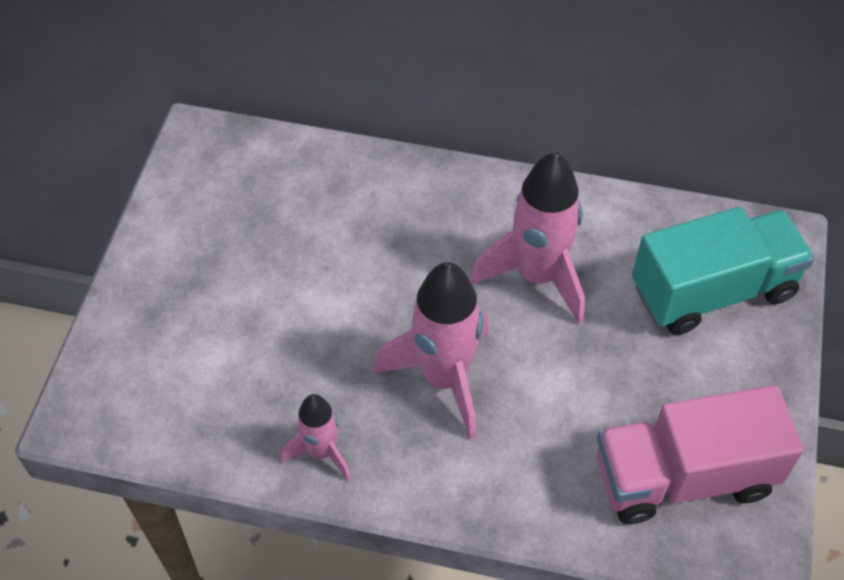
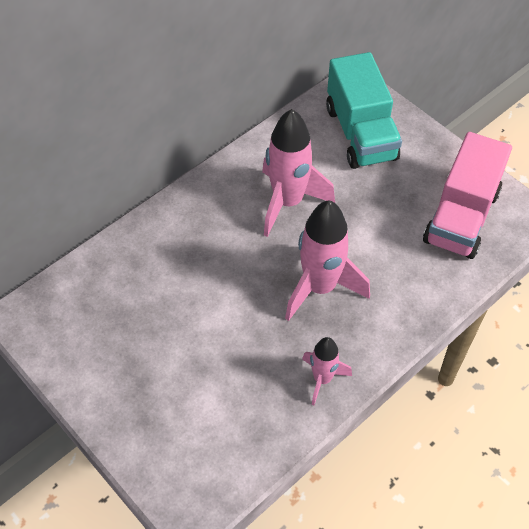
camera: 55 degrees left, 0 degrees up
turquoise truck [632,207,815,335] -> turquoise truck turned 150 degrees clockwise [326,52,402,169]

